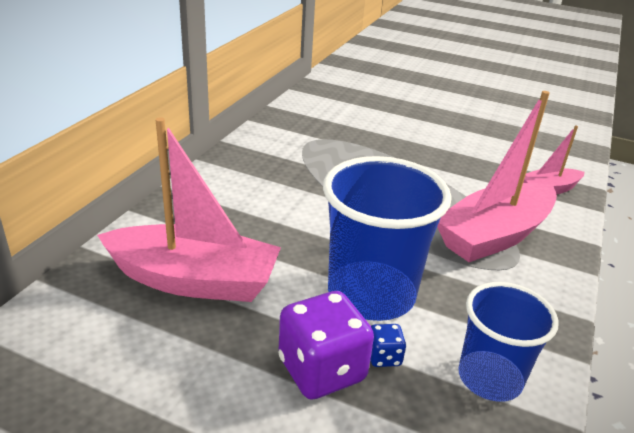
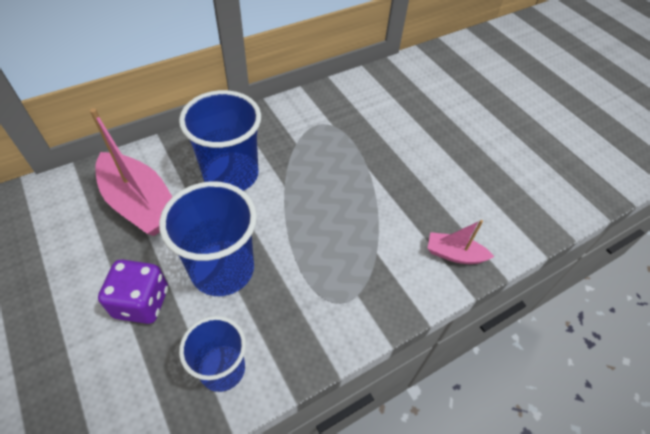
camera: 35 degrees right, 20 degrees up
blue dice [370,324,406,367] -> none
pink boat [437,91,557,262] -> none
none -> blue cup [179,90,261,191]

